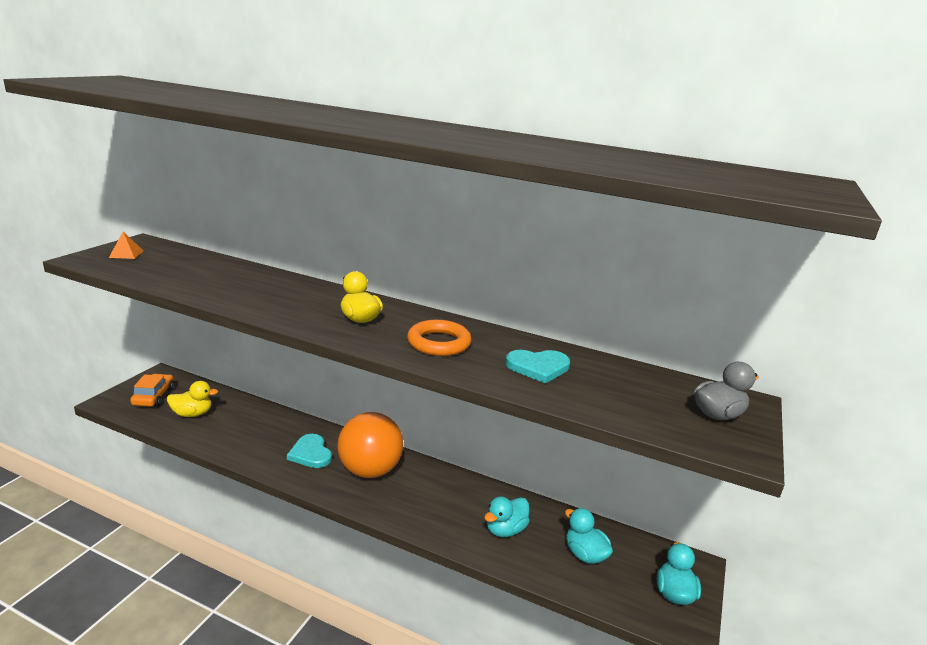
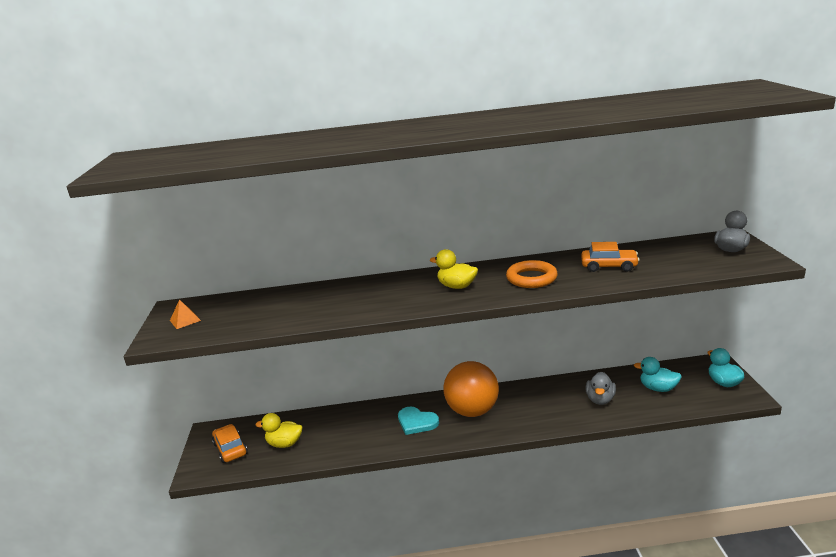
camera: 25 degrees left, 0 degrees up
yellow duck [167,381,218,417] -> yellow duck turned 135 degrees counterclockwise [255,413,302,448]
turquoise duck [484,496,530,537] -> grey duck [586,372,616,405]
turquoise heart [506,350,570,384] -> orange car [581,242,640,272]

